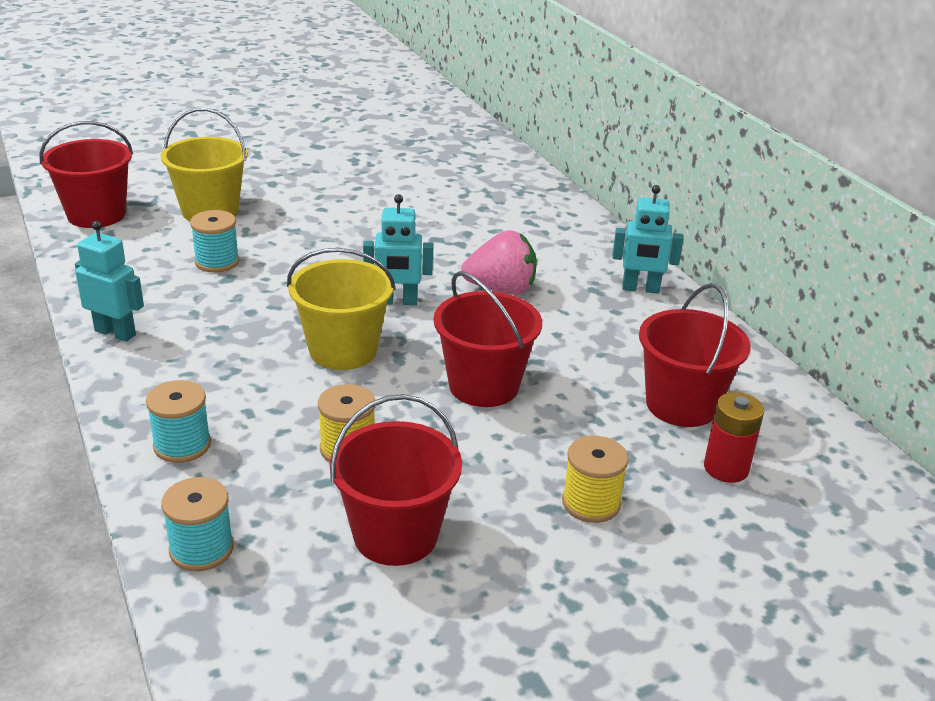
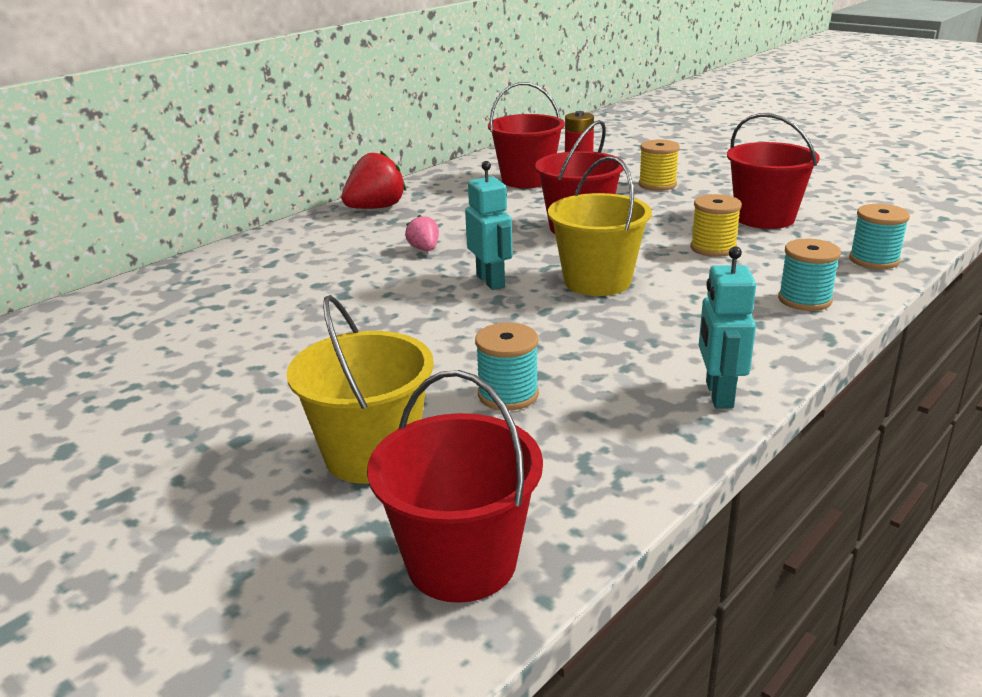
camera: 110 degrees left, 5 degrees down
pink strawberry [461,230,537,295] -> pink strawberry [405,215,439,251], size x0.54
turquoise robot [612,185,684,294] -> red strawberry [341,151,406,209]

